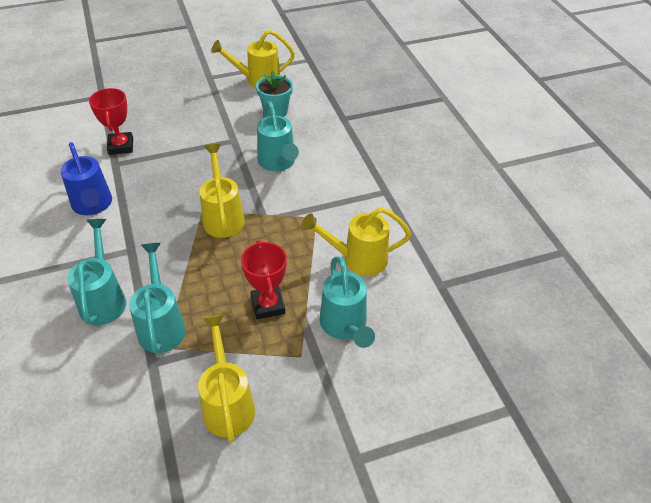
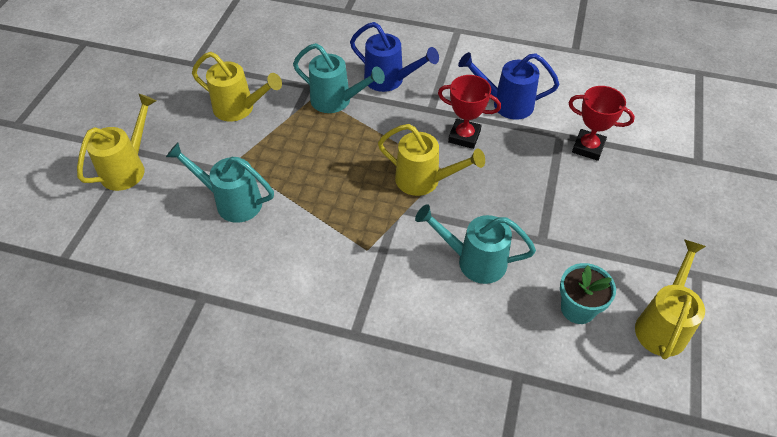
camera: 125 degrees right, 5 degrees up
turquoise watering can [67,219,126,325] -> blue watering can [350,22,439,92]
red trophy [241,240,287,319] -> red trophy moved to [438,75,501,149]
yellow watering can [301,207,411,276] -> yellow watering can moved to [77,94,156,191]

